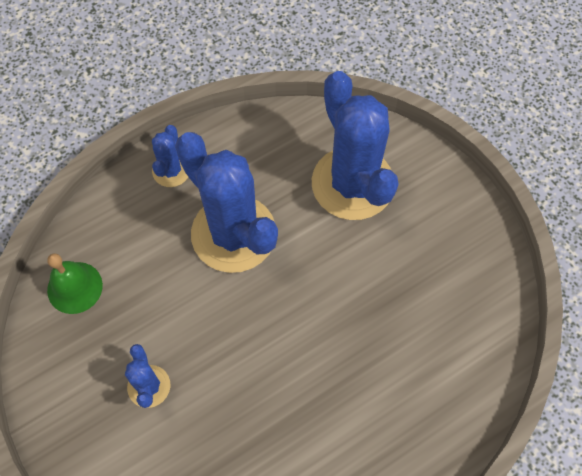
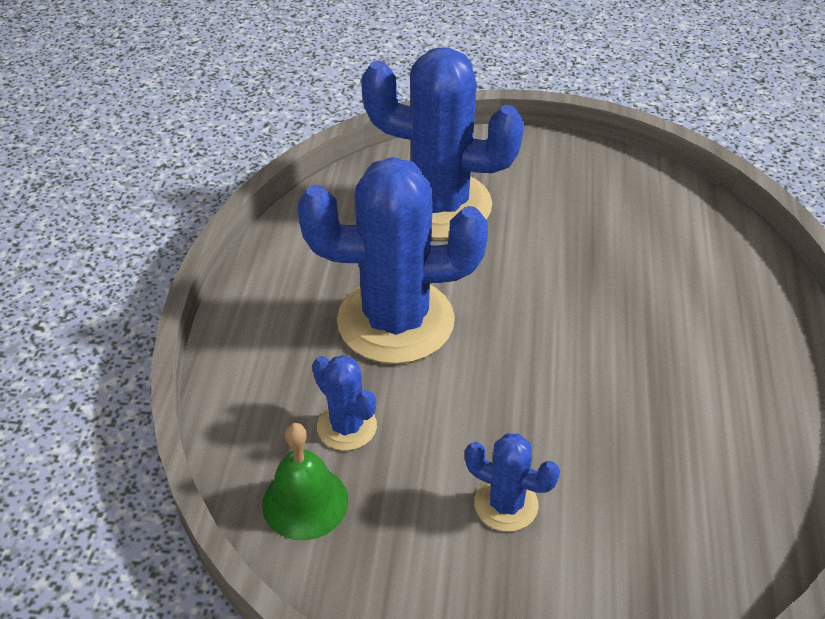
camera: 50 degrees left, 20 degrees down
blue cactus [152,125,188,187] -> blue cactus moved to [312,355,377,451]

